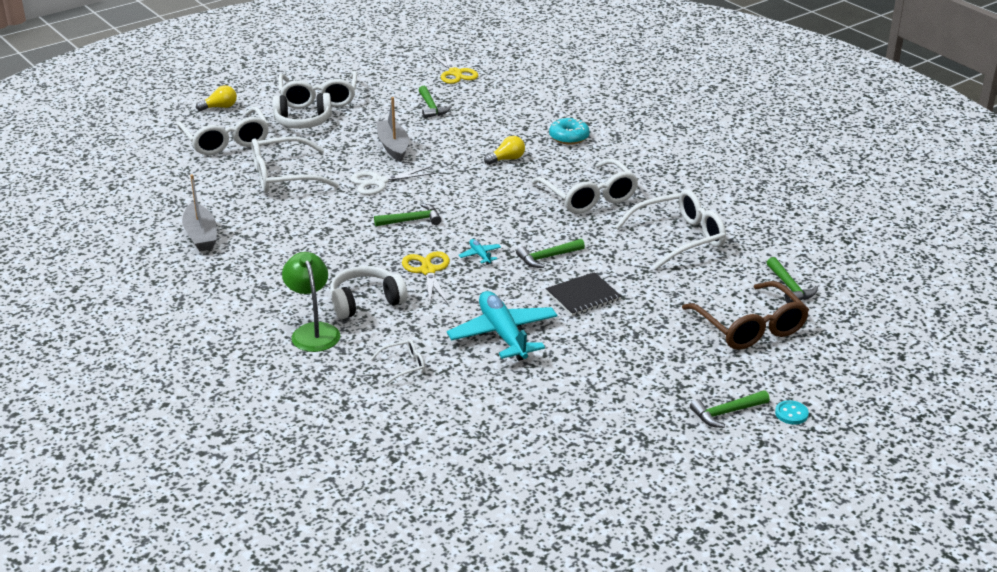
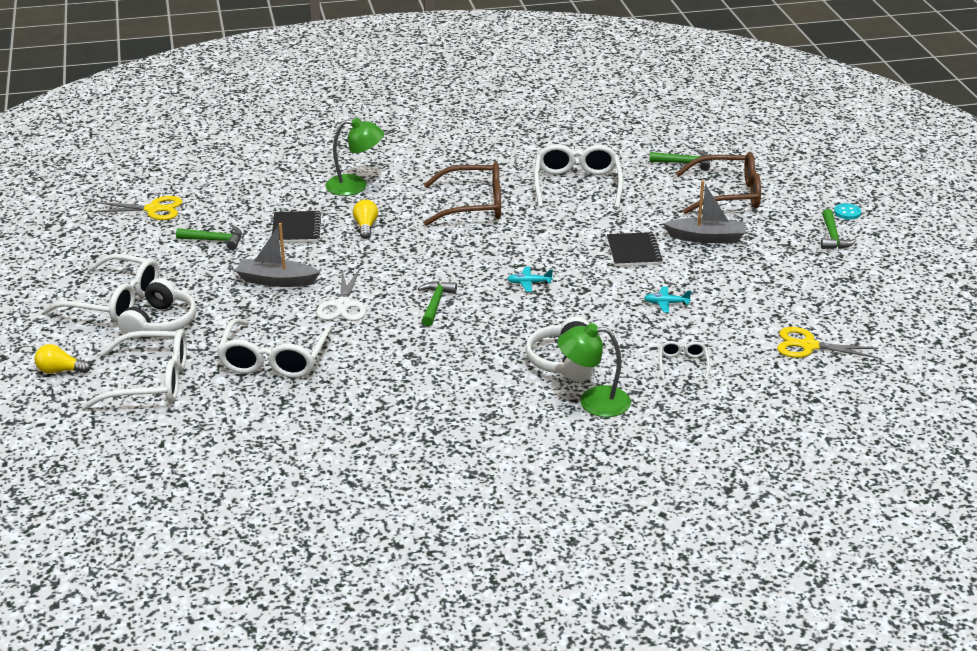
camera: 65 degrees left, 0 degrees up
grey boat [182,174,217,252] -> grey boat moved to [663,180,745,243]
yellow light bulb [196,85,237,111] -> yellow light bulb turned 90 degrees counterclockwise [34,344,91,374]
yellow scissors [402,251,450,304] -> yellow scissors moved to [777,327,879,358]
turquoise plane [447,291,557,361] -> turquoise plane [644,286,691,313], size x0.43
green hammer [516,239,585,268] -> none
white glasses [531,159,639,214] -> brown glasses [424,162,501,226]
turquoise donut [549,117,590,145] -> green lamp [326,118,384,196]
none -> black notebook [272,211,321,243]

